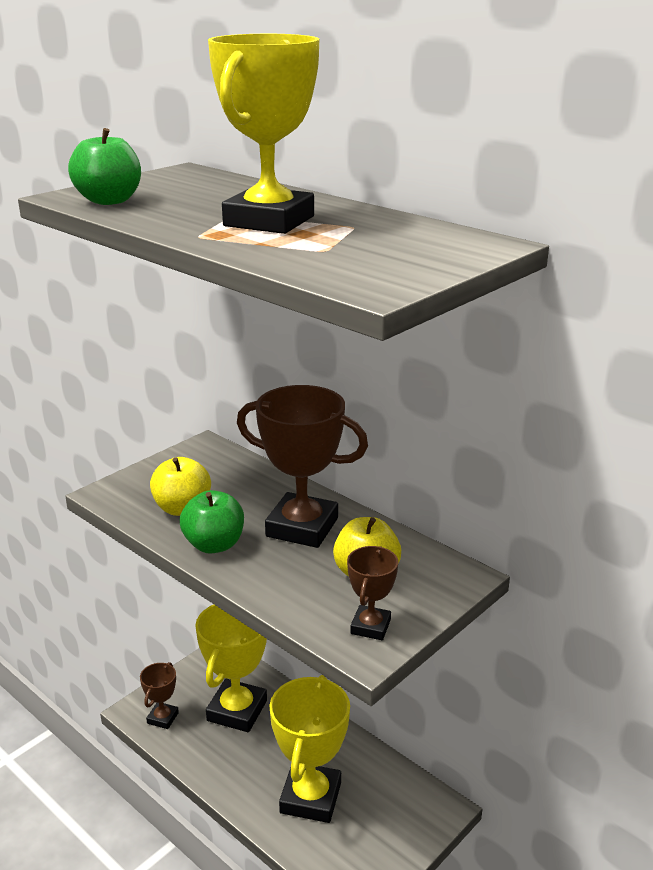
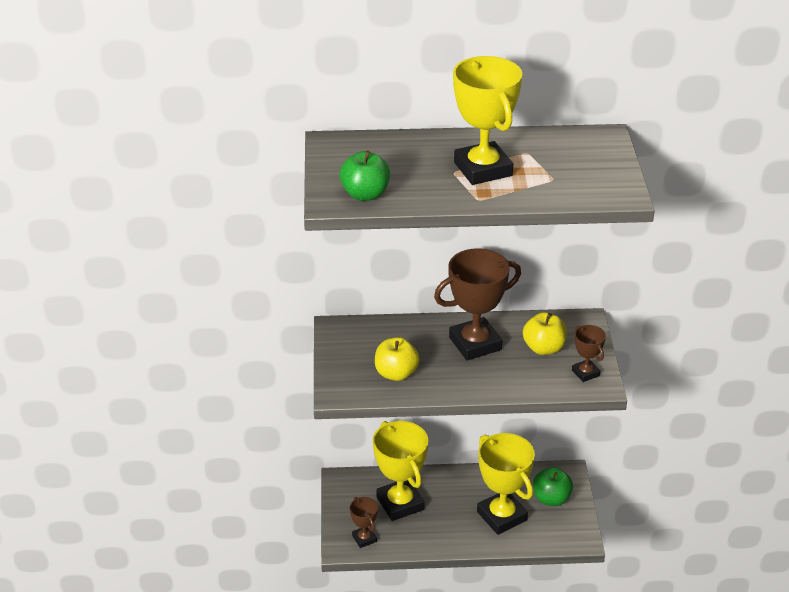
camera: 45 degrees left, 10 degrees up
green apple [180,490,244,554] -> green apple moved to [533,467,573,506]

